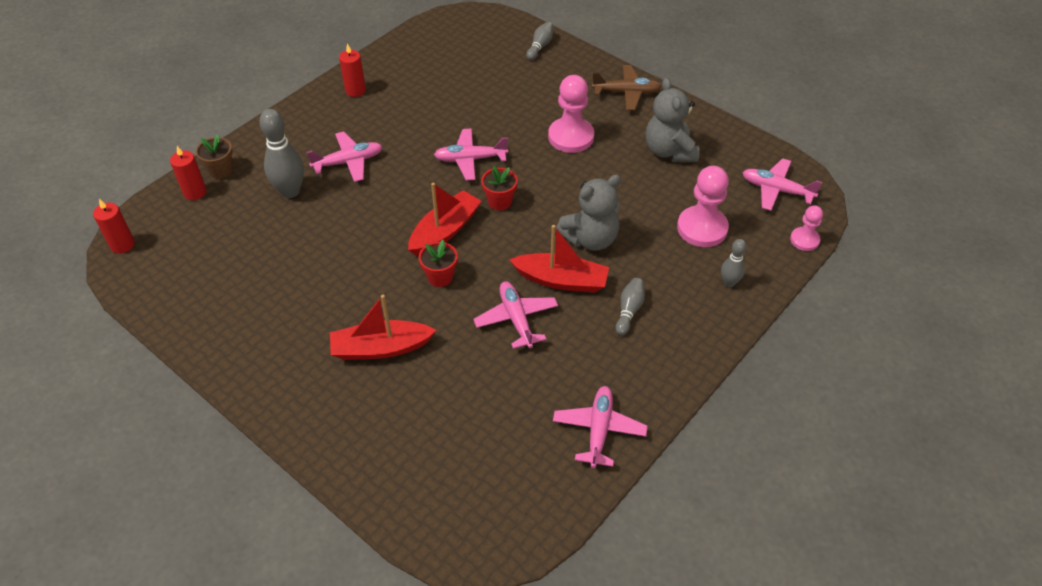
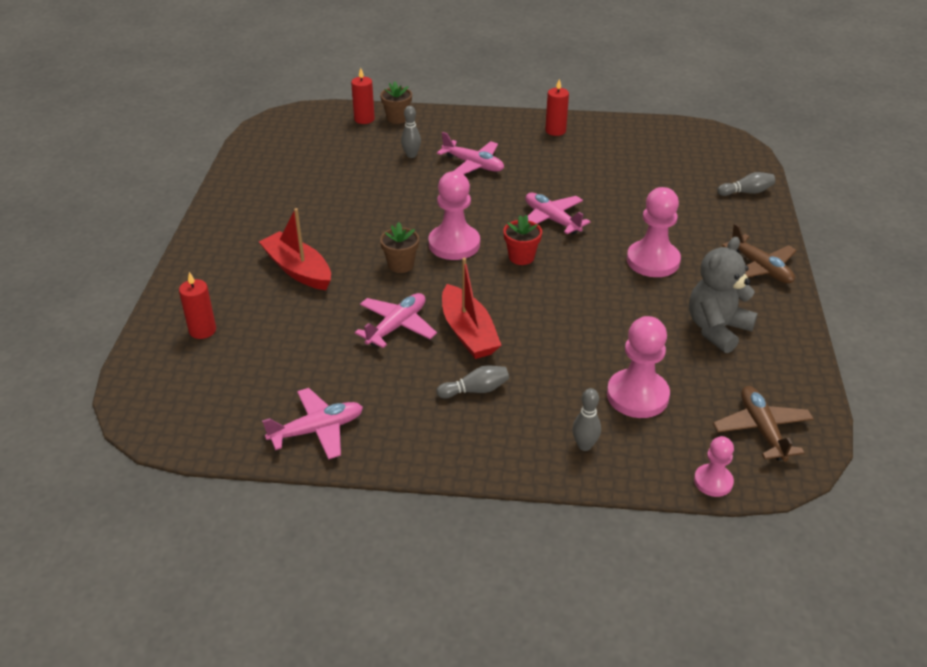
camera: 55 degrees right, 10 degrees down
red candle [93,199,135,254] -> red candle moved to [179,272,216,339]
grey bowling pin [259,109,304,198] -> grey bowling pin [401,106,421,158], size x0.56
red boat [408,183,482,256] -> pink pawn [429,171,480,260]
red flower pot [419,240,458,287] -> brown flower pot [380,222,419,273]
grey teddy bear [556,175,621,251] -> none
pink plane [742,158,822,211] -> brown plane [713,386,814,462]

